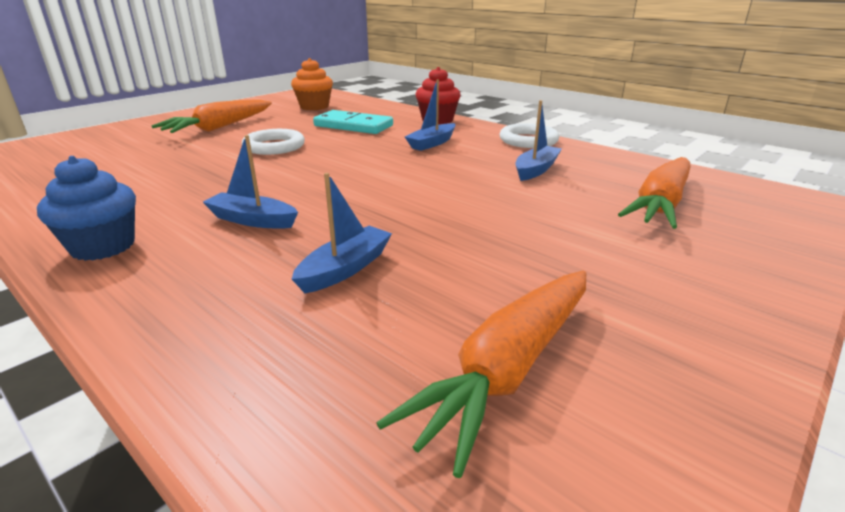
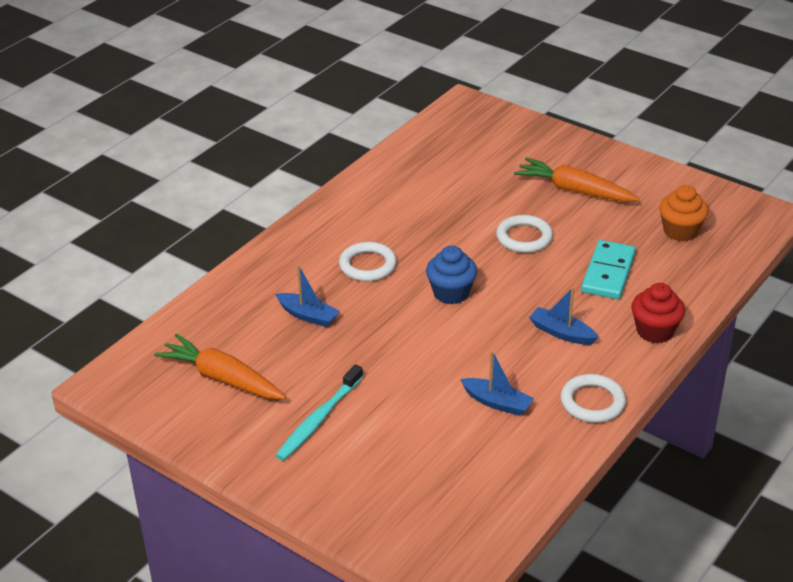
camera: 85 degrees right, 10 degrees up
blue cupcake [37,156,136,261] -> blue cupcake moved to [426,246,477,304]
blue boat [203,135,298,229] -> white ring [339,242,397,281]
orange carrot [618,157,691,229] -> none
none -> turquoise toothbrush [275,364,363,461]

